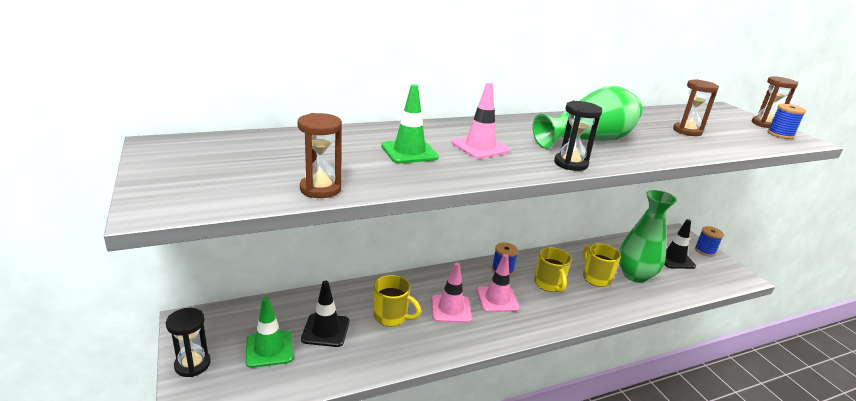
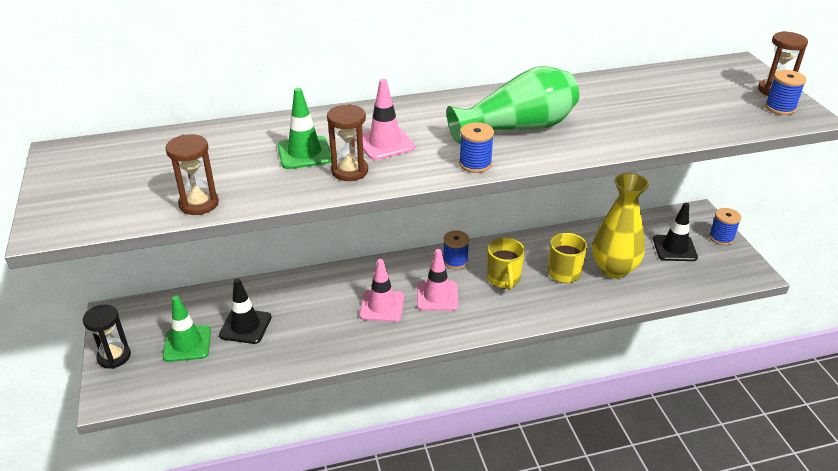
camera: 10 degrees right, 10 degrees up
yellow mug [374,275,421,327] -> none
black hourglass [554,101,602,171] -> blue spool [459,122,494,173]
green vase [619,190,677,283] -> yellow vase [592,173,649,279]
brown hourglass [673,79,719,136] -> brown hourglass moved to [327,104,368,181]

